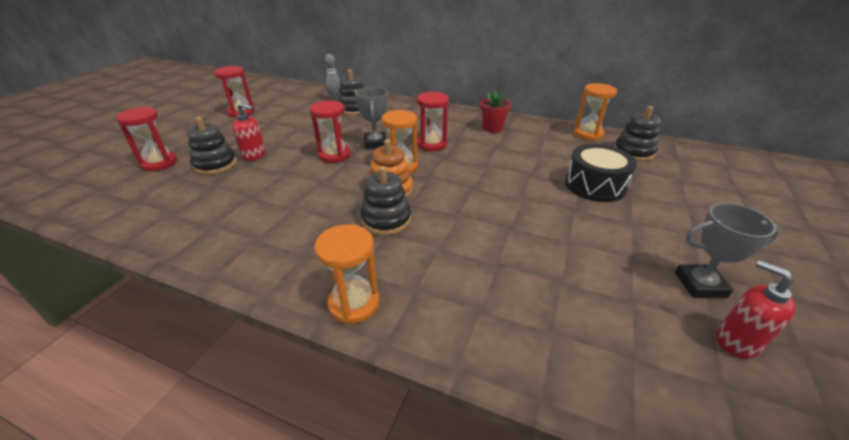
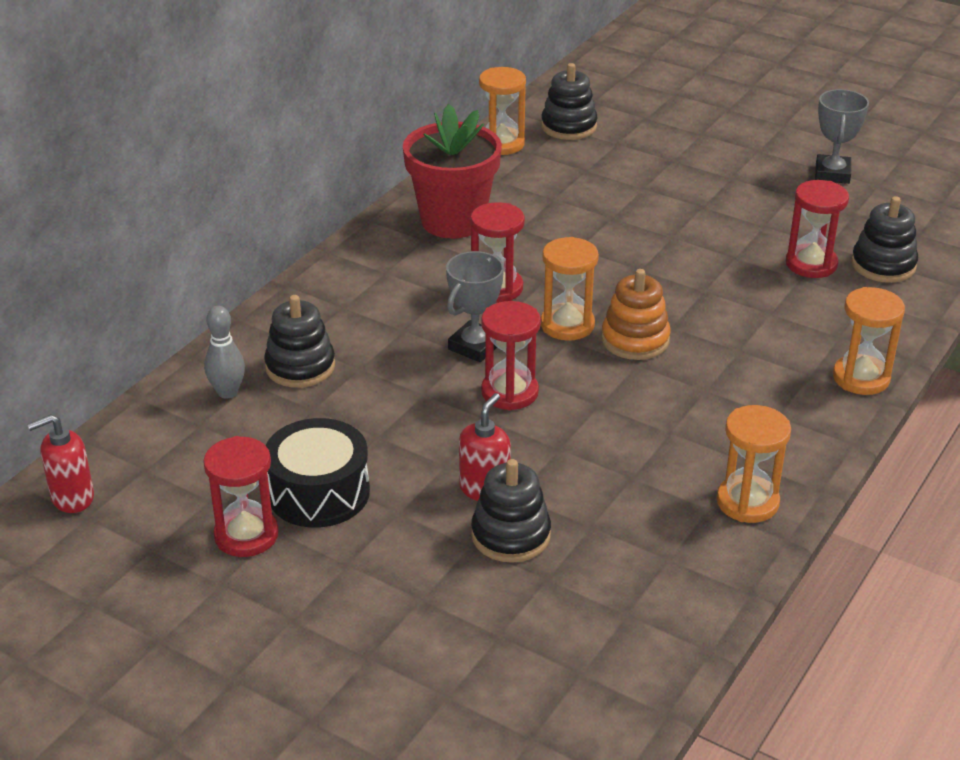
camera: 80 degrees left, 0 degrees up
red hourglass [116,107,177,171] -> red hourglass moved to [786,180,849,278]
grey trophy [355,87,388,149] -> grey trophy turned 60 degrees counterclockwise [446,251,504,362]
black stacking toy [361,166,411,236] -> black stacking toy moved to [851,196,918,283]
red flower pot [481,90,511,133] -> red flower pot [403,104,502,239], size x1.86
black drum [565,144,637,202] -> black drum moved to [266,418,370,528]
red soap dispenser [716,260,796,359] -> red soap dispenser moved to [27,414,94,513]
none -> orange hourglass [717,405,791,523]

